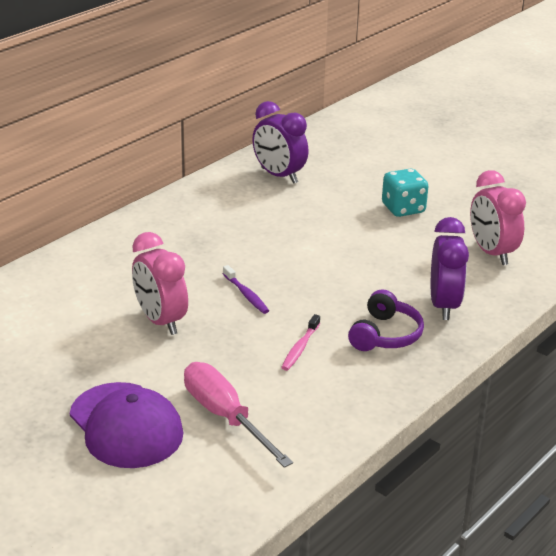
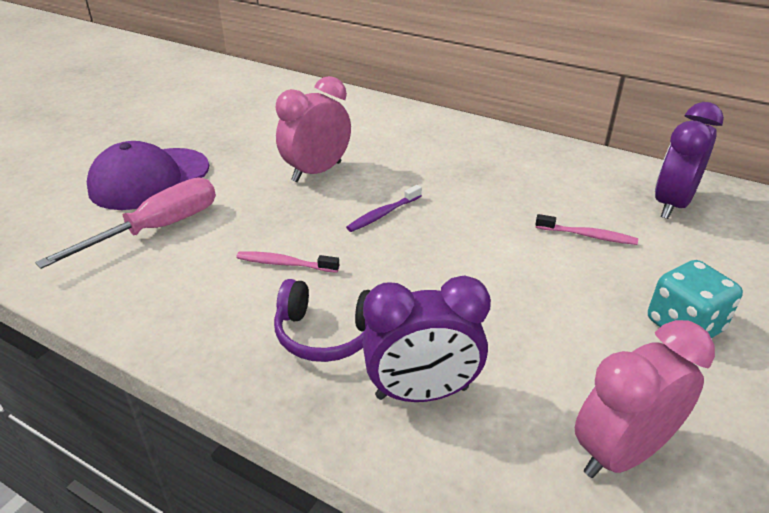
camera: 80 degrees right, 5 degrees up
none -> pink toothbrush [535,214,638,245]

